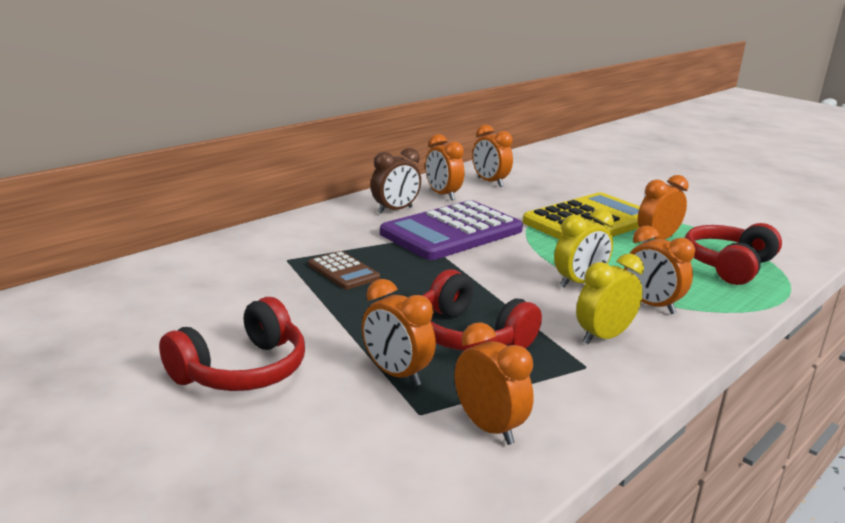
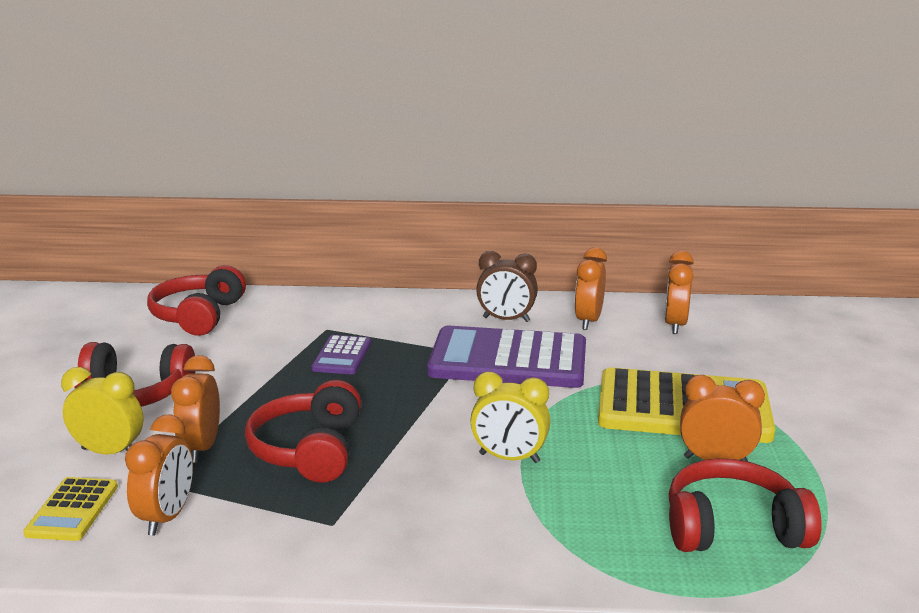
camera: 50 degrees right, 0 degrees up
brown calculator [308,251,380,289] -> purple calculator [311,335,371,374]
yellow clock [576,254,644,344] -> yellow clock moved to [61,367,144,455]
orange clock [624,226,695,314] -> none
none -> yellow calculator [23,477,118,541]
none -> red headphones [147,265,246,336]

